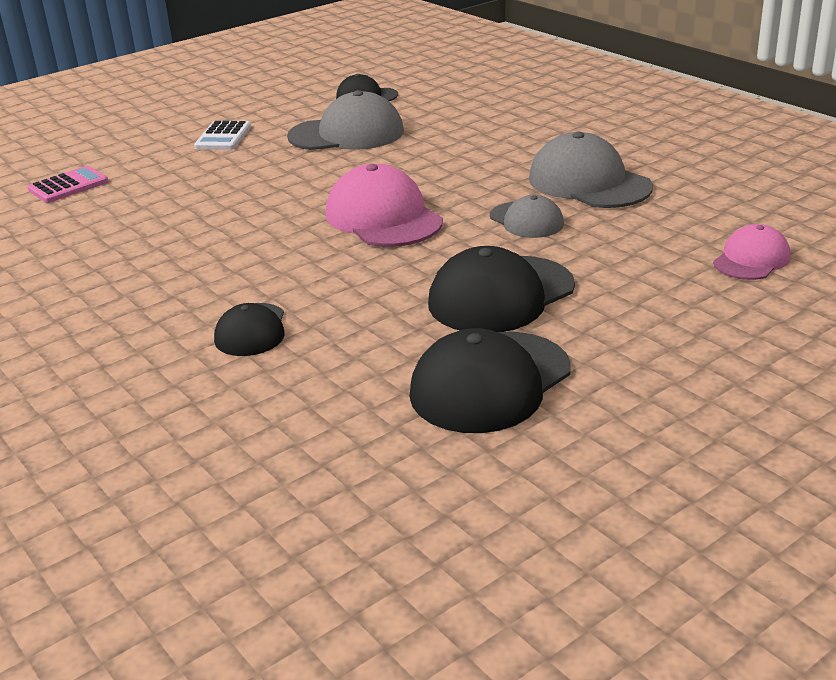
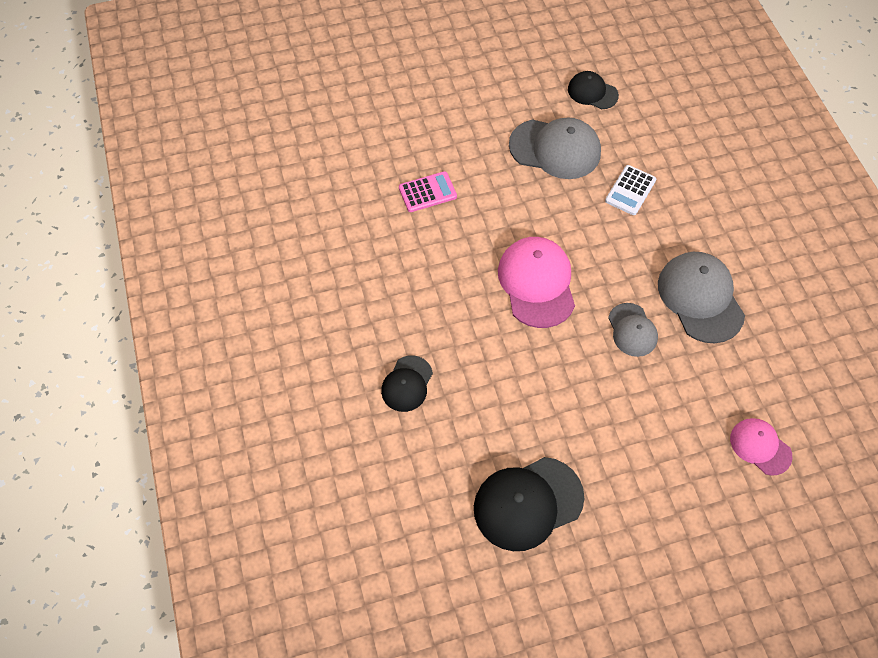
camera: 20 degrees right, 30 degrees up
pink calculator [28,166,108,203] -> pink calculator moved to [399,171,457,212]
white calculator [194,121,251,150] -> white calculator moved to [605,165,656,215]
black cap [428,246,575,332] -> none
pink cap [713,224,790,280] -> pink cap turned 105 degrees counterclockwise [730,418,792,476]

